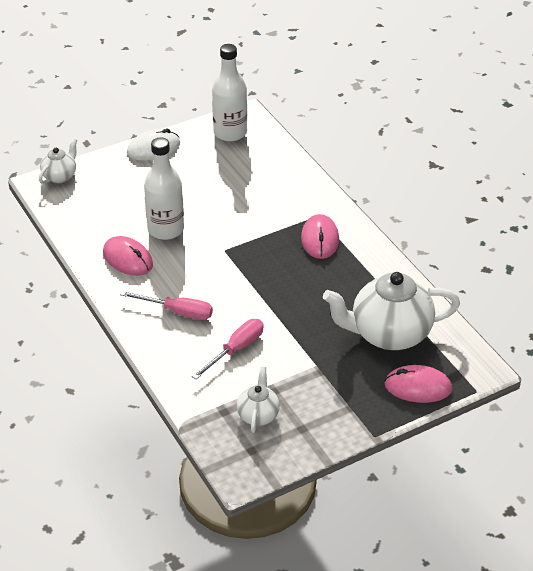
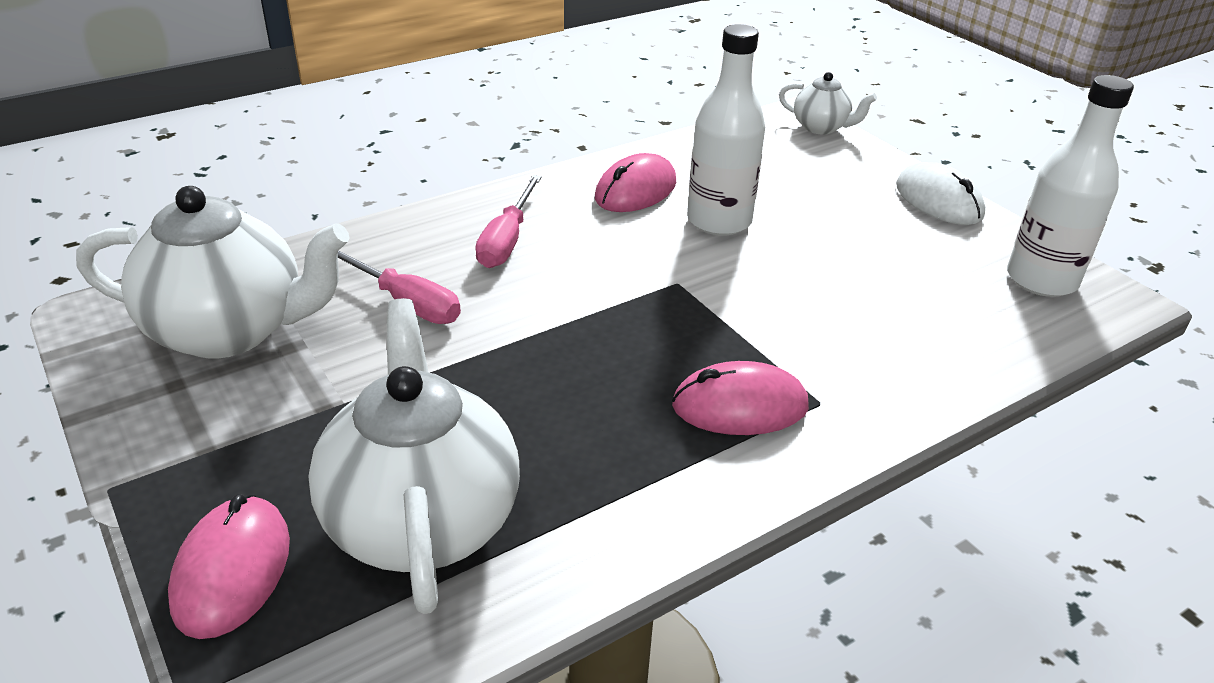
camera: 85 degrees right, 5 degrees down
white teapot [237,367,280,433] -> white teapot [76,186,350,358], size x2.01

